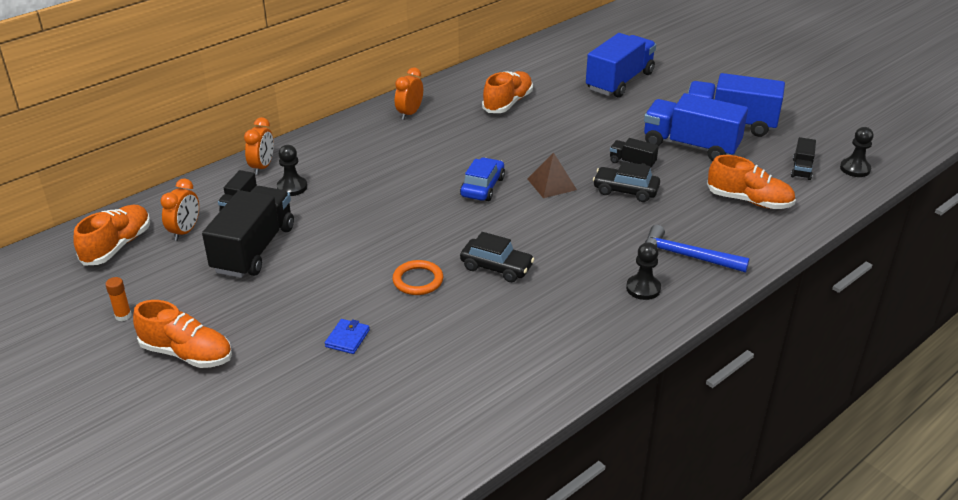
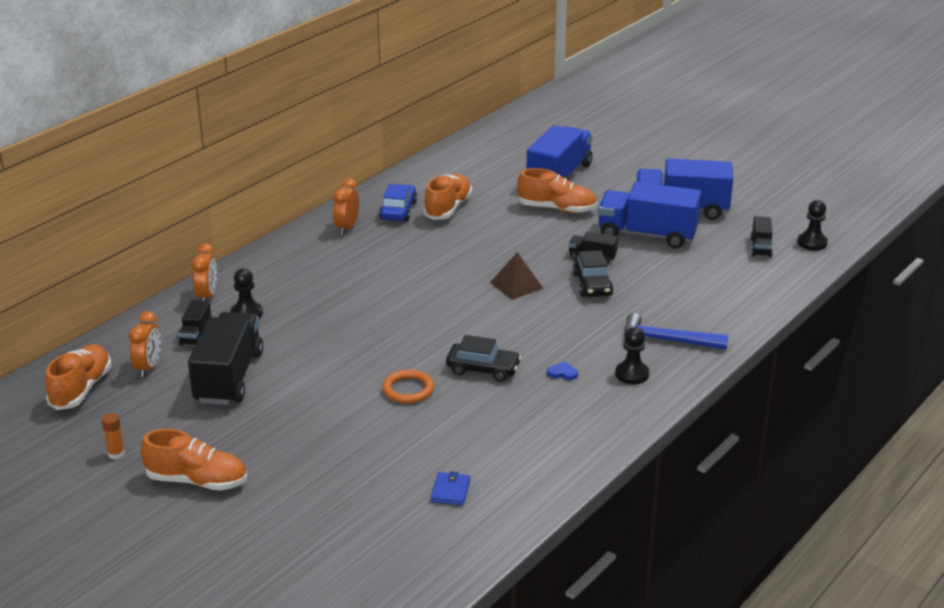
camera: 10 degrees left, 5 degrees down
blue wallet [325,319,370,354] -> blue wallet moved to [431,471,470,505]
blue car [460,157,505,201] -> blue car moved to [379,184,417,221]
black car [593,161,660,202] -> black car turned 105 degrees counterclockwise [573,250,613,297]
orange shoe [707,155,796,209] -> orange shoe moved to [517,168,597,213]
none -> blue heart [547,362,578,380]

